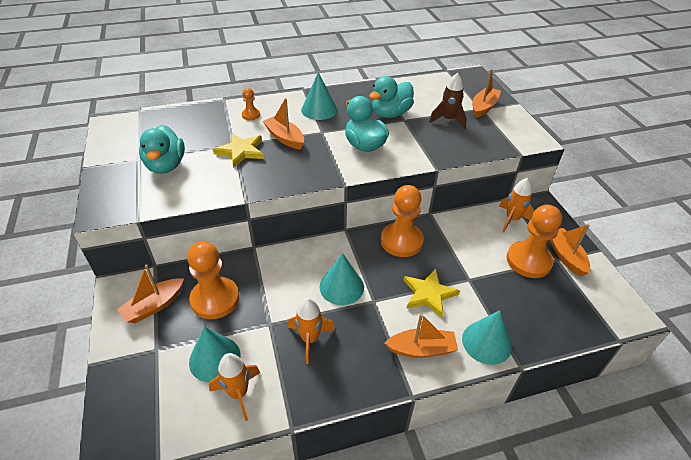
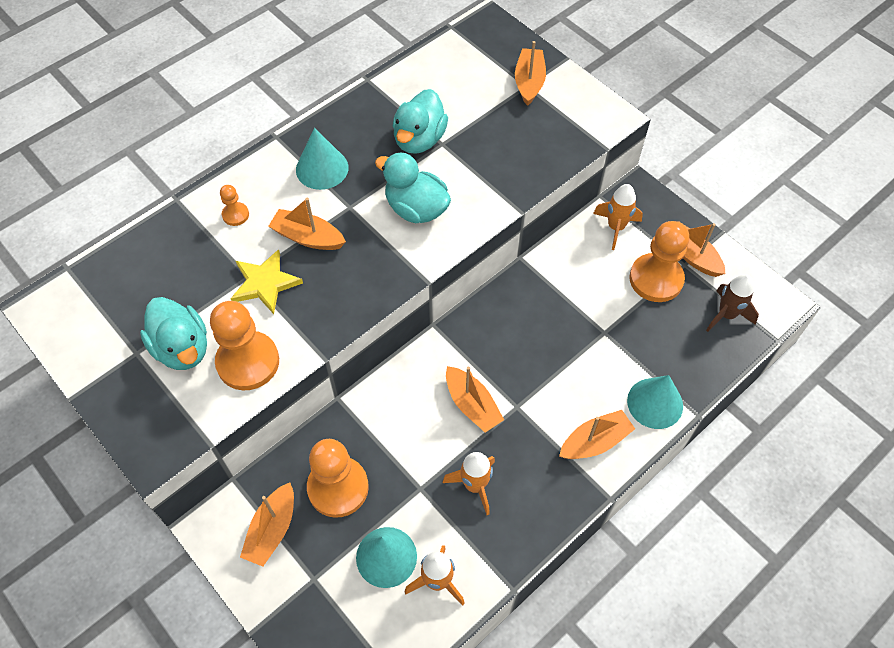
camera: 25 degrees left, 15 degrees up
turquoise cone [319,253,364,305] -> orange boat [446,366,504,432]
orange pawn [381,185,424,257] -> orange pawn moved to [210,301,279,390]
yellow star [404,269,460,318] -> none
brown rocket [429,73,467,129] -> brown rocket moved to [706,274,759,332]

